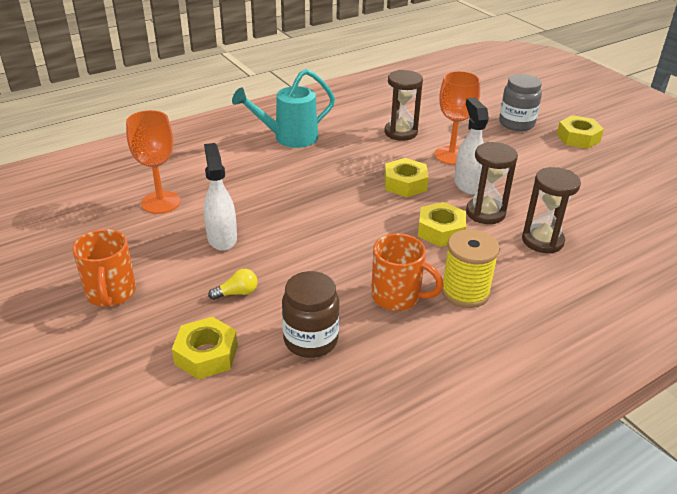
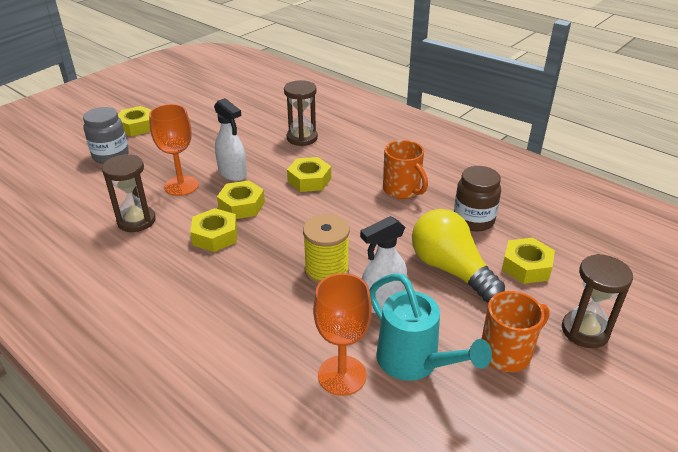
camera: 105 degrees left, 0 degrees up
yellow light bulb [208,269,258,300] -> yellow light bulb [412,209,505,302], size x2.49
turquoise watering can [232,69,335,148] -> turquoise watering can moved to [369,273,492,381]
orange mug [371,233,443,311] -> orange mug turned 135 degrees clockwise [383,140,428,199]
yellow spool [441,229,500,308] -> yellow spool moved to [303,214,350,285]
white spray bottle [454,98,489,195] -> white spray bottle turned 105 degrees counterclockwise [214,98,247,181]
brown hourglass [466,142,518,224] -> brown hourglass moved to [562,254,633,348]
none -> yellow nut [190,208,237,252]

